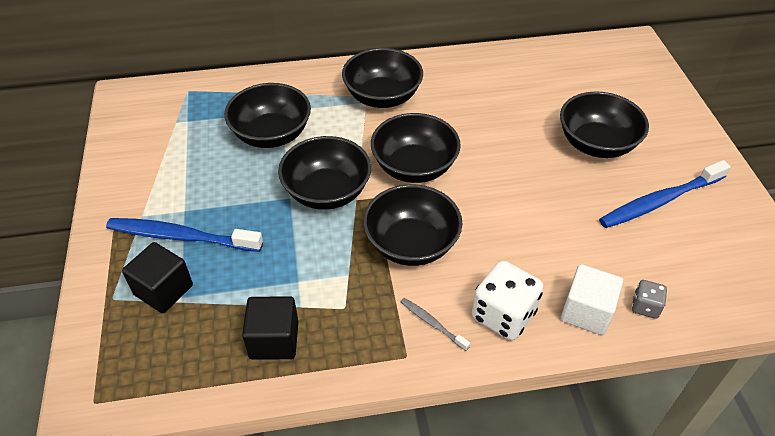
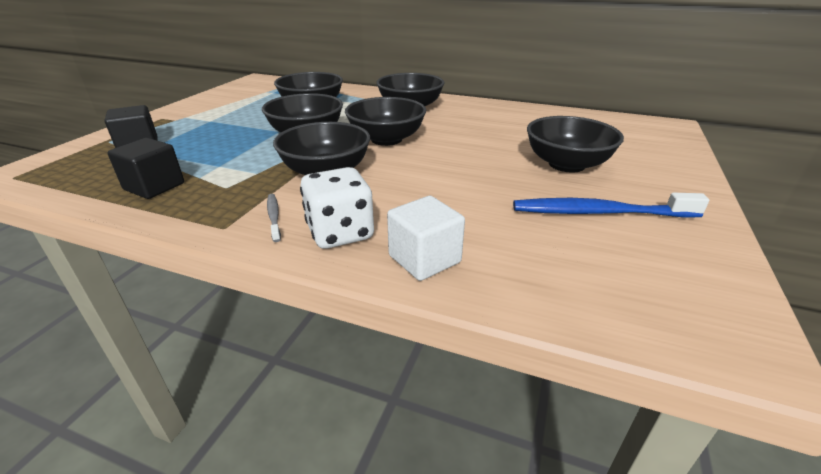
camera: 30 degrees right, 15 degrees down
blue toothbrush [106,218,263,252] -> none
grey dice [632,280,667,319] -> none

